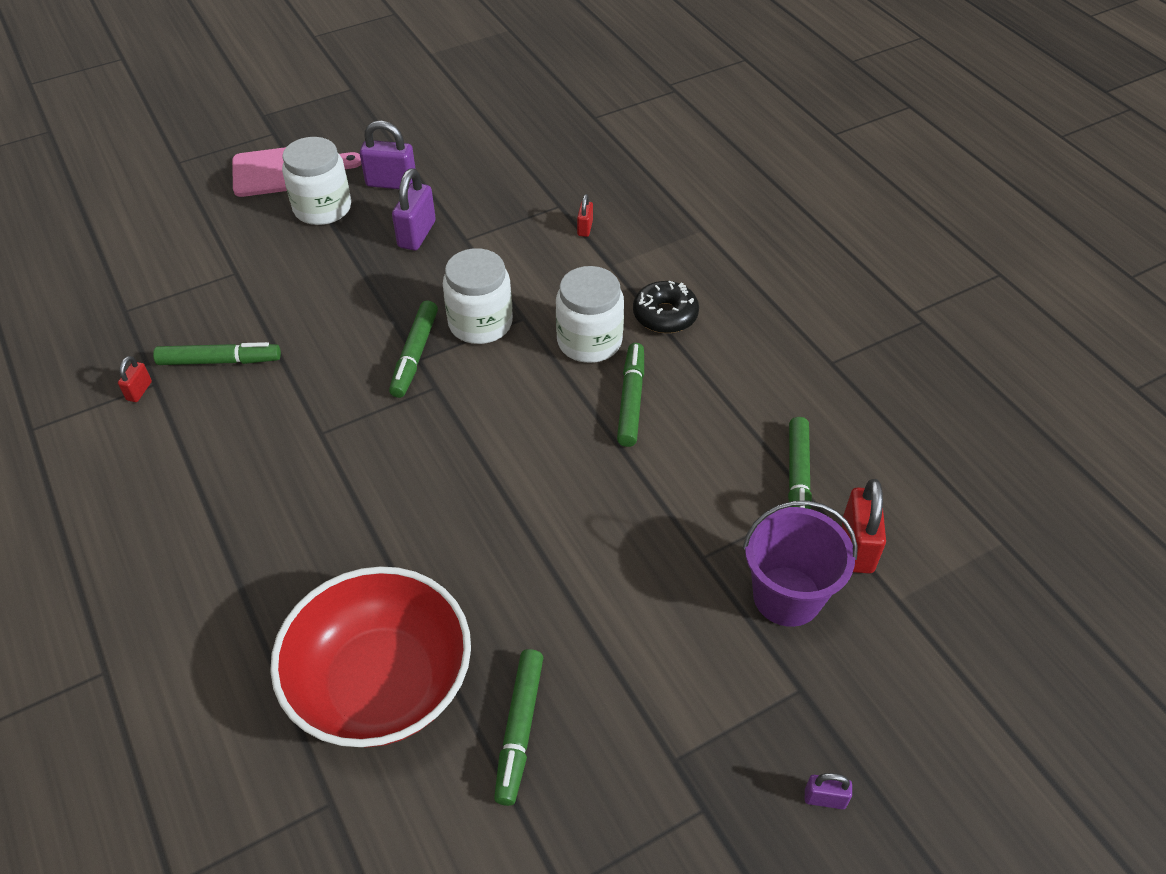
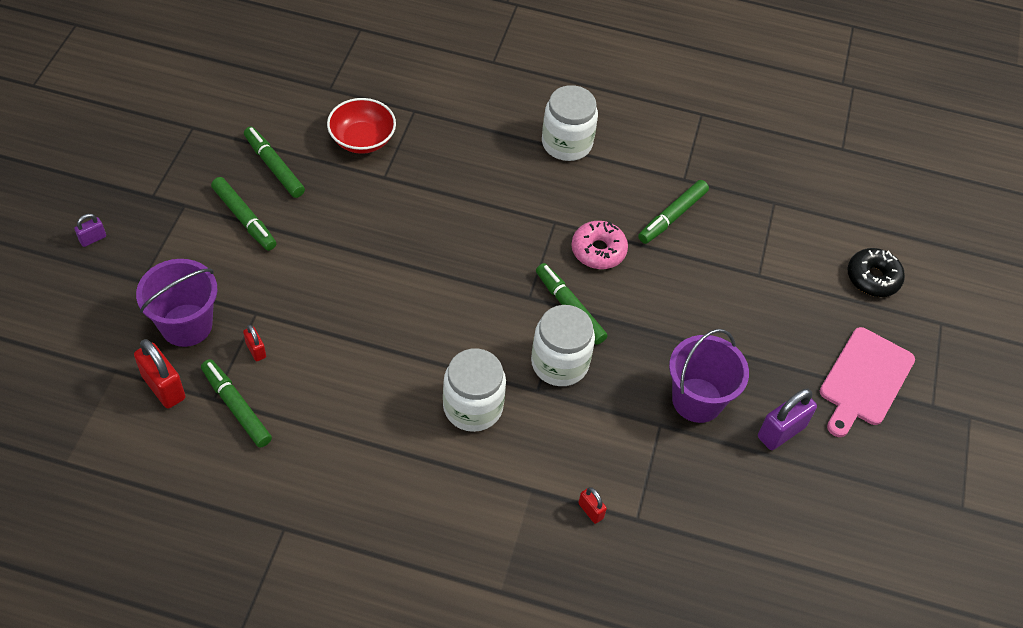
camera: 130 degrees right, 5 degrees up
red padlock [118,356,152,402] -> red padlock moved to [243,325,266,361]
red bowl [270,566,471,747] -> red bowl [327,98,396,154], size x0.57
white jar [282,137,351,225] -> white jar moved to [542,85,598,161]
purple padlock [392,168,436,250] -> purple bucket [669,329,749,423]
green marker [617,343,644,447] -> green marker moved to [211,177,276,251]
black donut [633,281,699,333] -> black donut moved to [848,248,905,297]
none -> pink donut [571,221,628,269]

